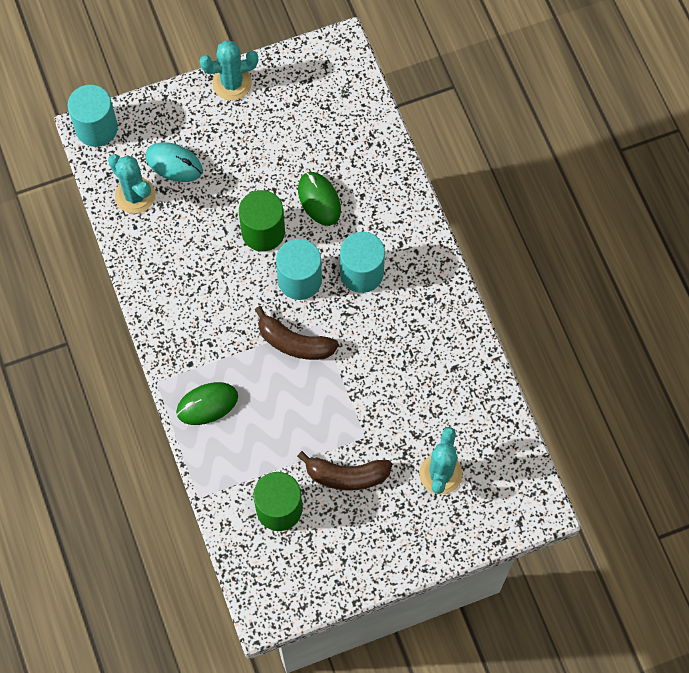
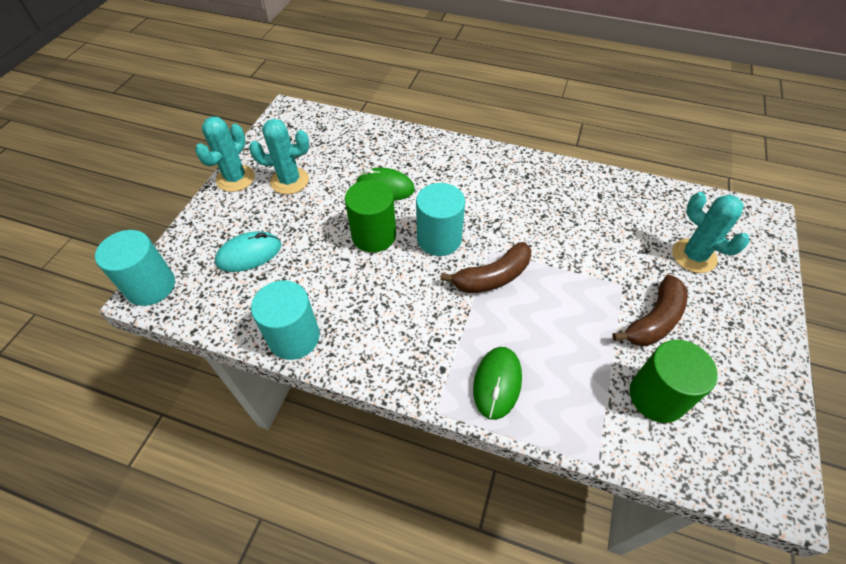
camera: 50 degrees left, 15 degrees down
turquoise cactus [108,154,155,214] -> turquoise cactus moved to [249,119,309,194]
turquoise cylinder [340,232,385,293] -> turquoise cylinder moved to [251,280,320,360]

